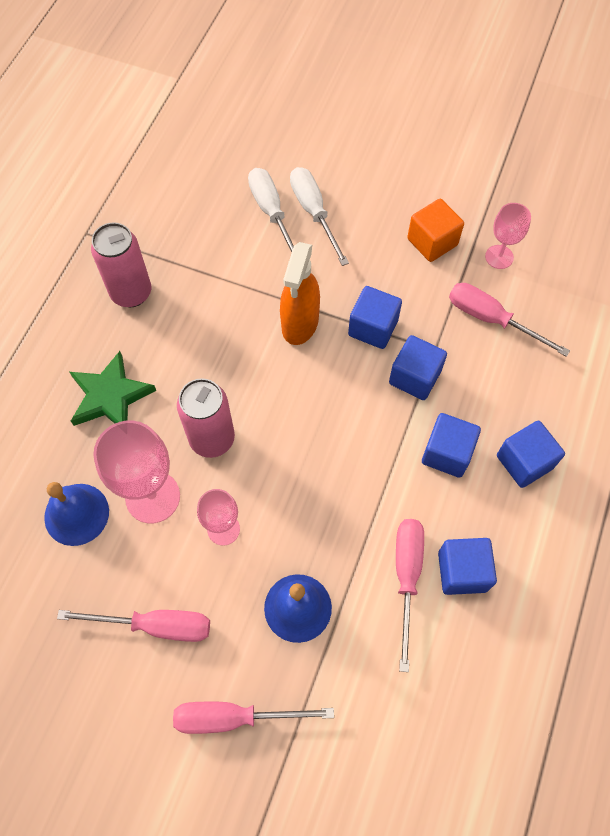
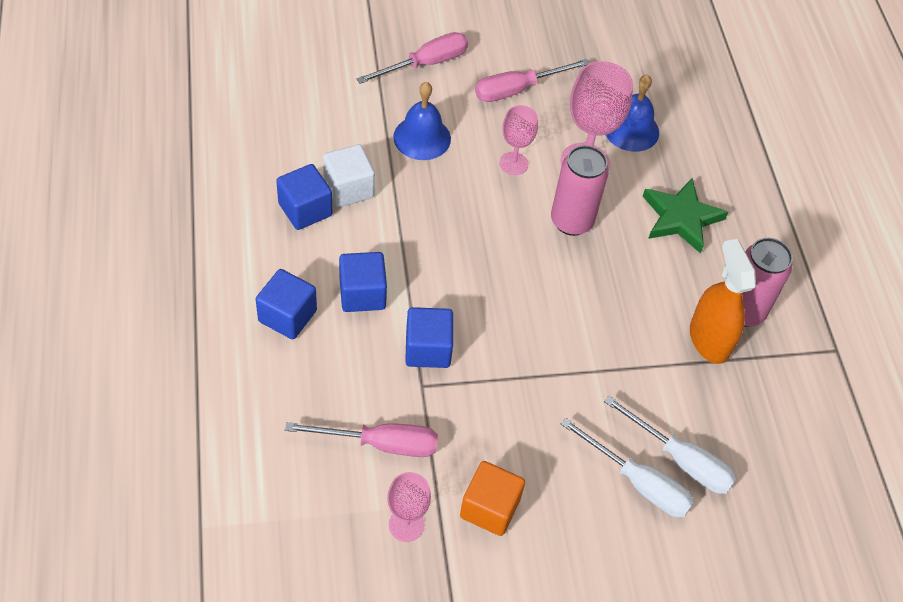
camera: 145 degrees right, 10 degrees down
orange spray bottle [280,242,320,345] -> orange spray bottle moved to [690,239,756,364]
blue cube [348,286,402,349] -> none
pink screwdriver [396,519,424,672] -> white cube [323,144,375,207]

